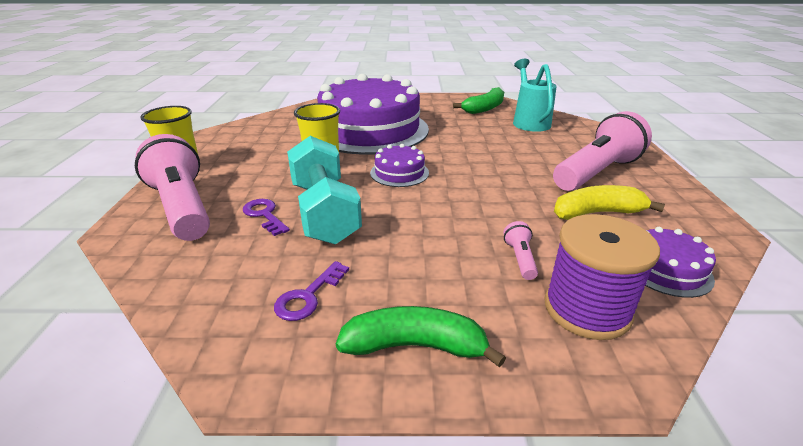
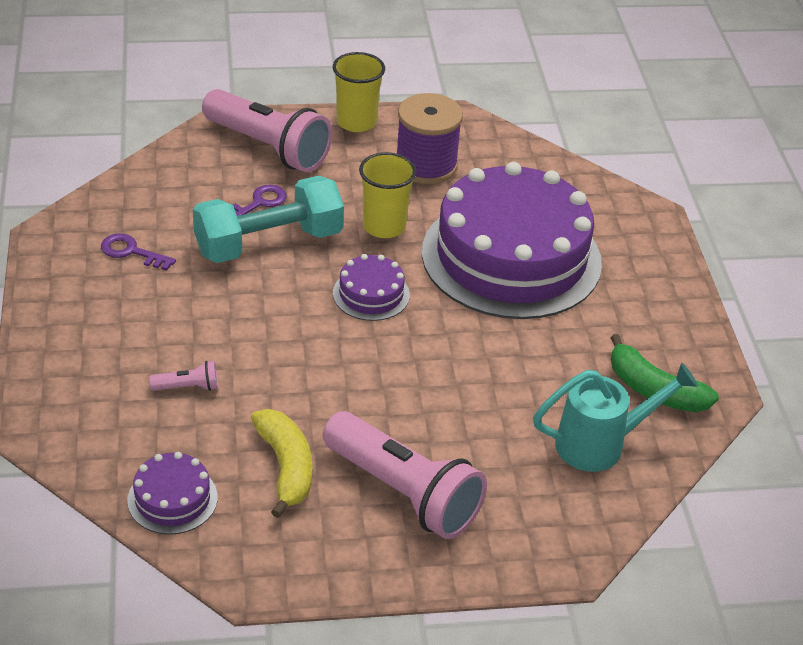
camera: 80 degrees right, 10 degrees up
pink flashlight [135,134,210,241] -> pink flashlight turned 75 degrees clockwise [202,89,332,172]
green banana [336,306,506,368] -> none
purple spool [544,214,660,340] -> purple spool moved to [397,93,463,184]

